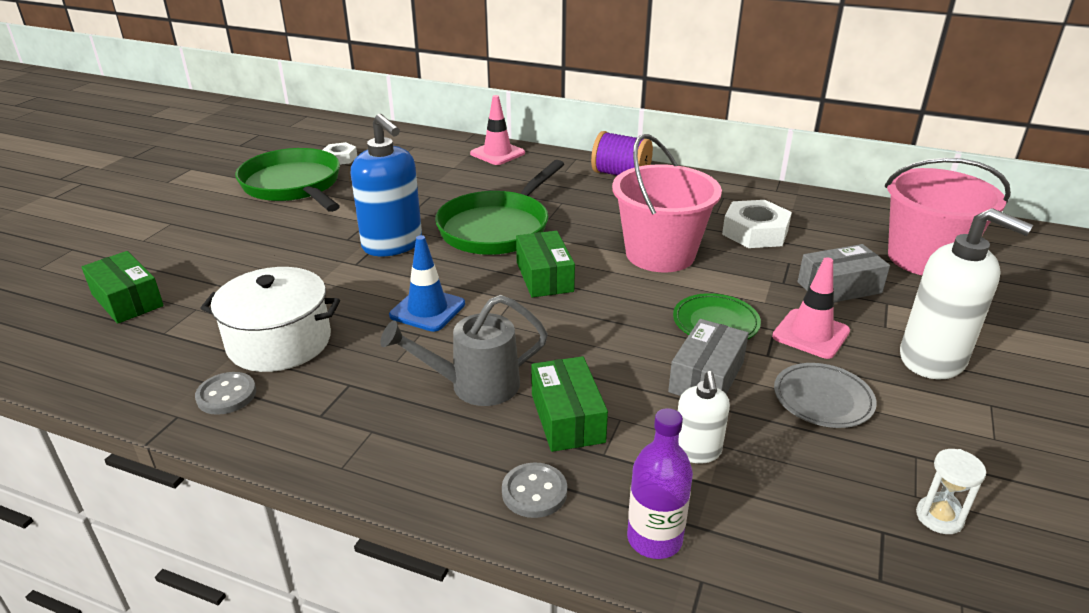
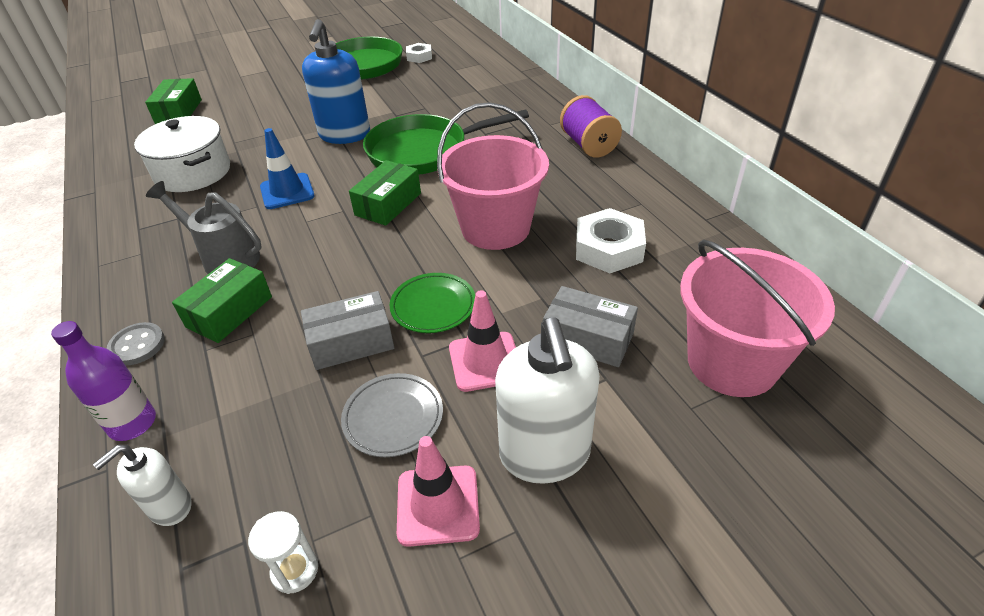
camera: 45 degrees right, 10 degrees up
grey button [195,372,256,415] -> none
pink traffic cone [470,95,525,165] -> pink traffic cone moved to [397,436,480,547]
white soap dispenser [678,371,730,464] -> white soap dispenser moved to [93,445,192,526]

